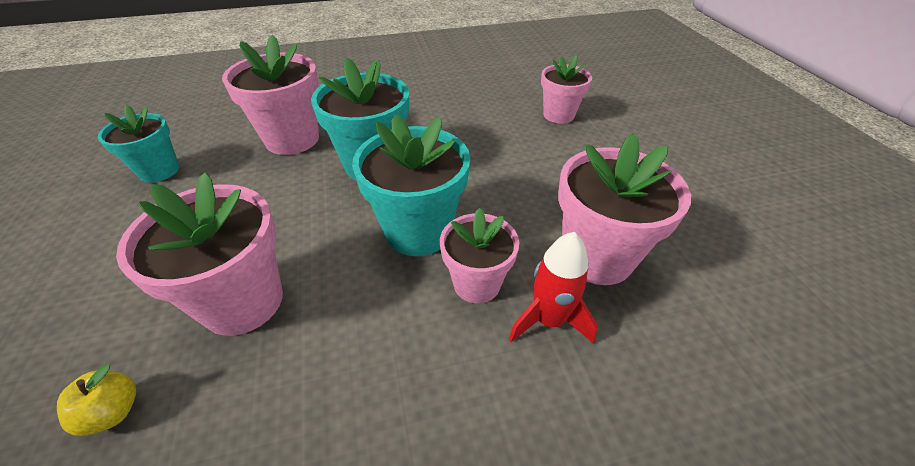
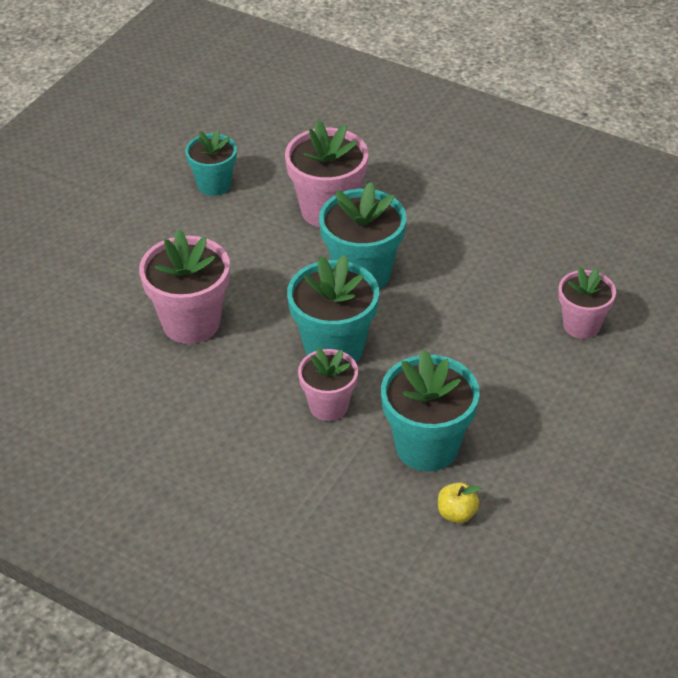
camera: 45 degrees right, 0 degrees up
yellow apple [57,364,136,436] -> yellow apple moved to [438,482,480,523]
red rocket [509,232,598,344] -> none
pink flower pot [558,133,691,285] -> turquoise flower pot [381,349,480,471]

